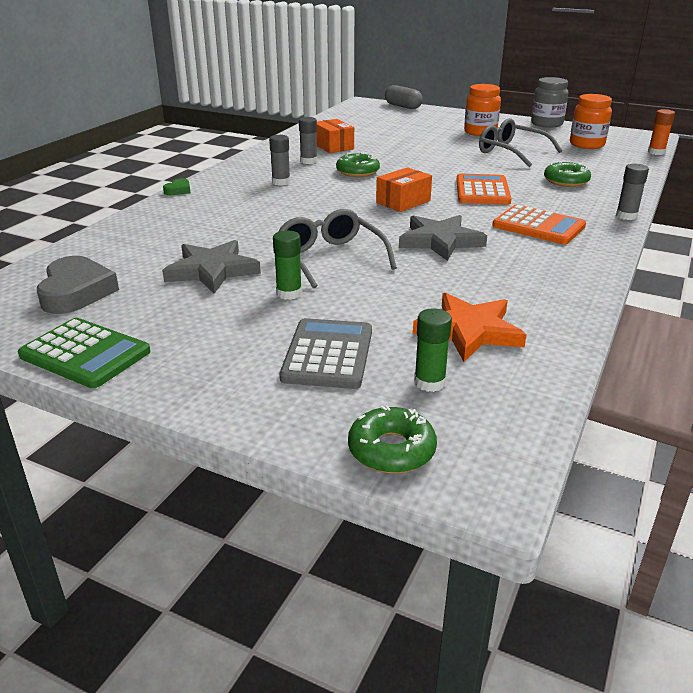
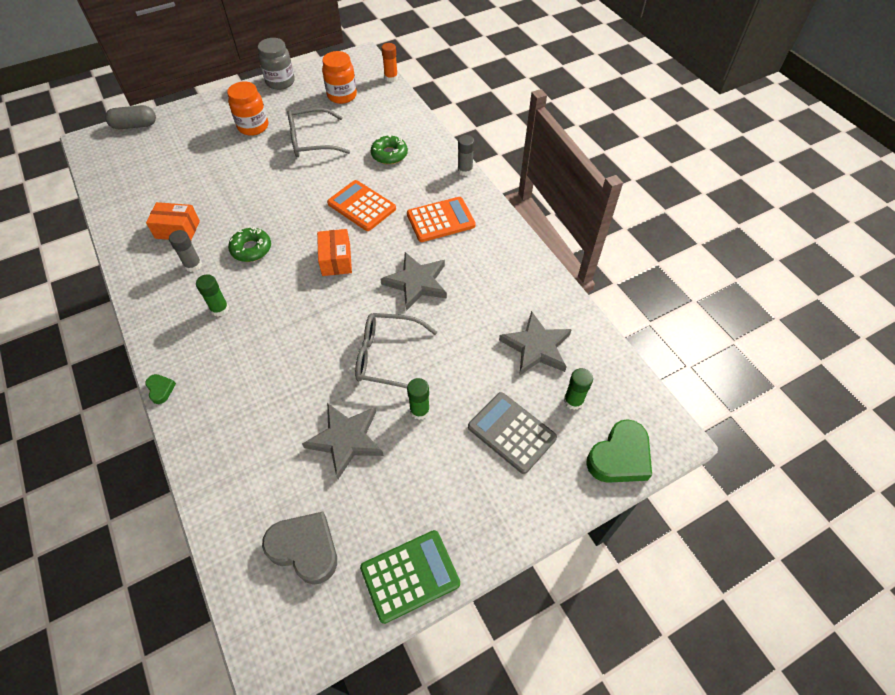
camera: 55 degrees left, 25 degrees up
grey glue stick [269,135,290,185] -> green glue stick [196,274,229,316]
green donut [348,405,437,474] -> green heart [586,419,652,483]
orange star [413,293,527,362] -> grey star [499,311,572,376]

